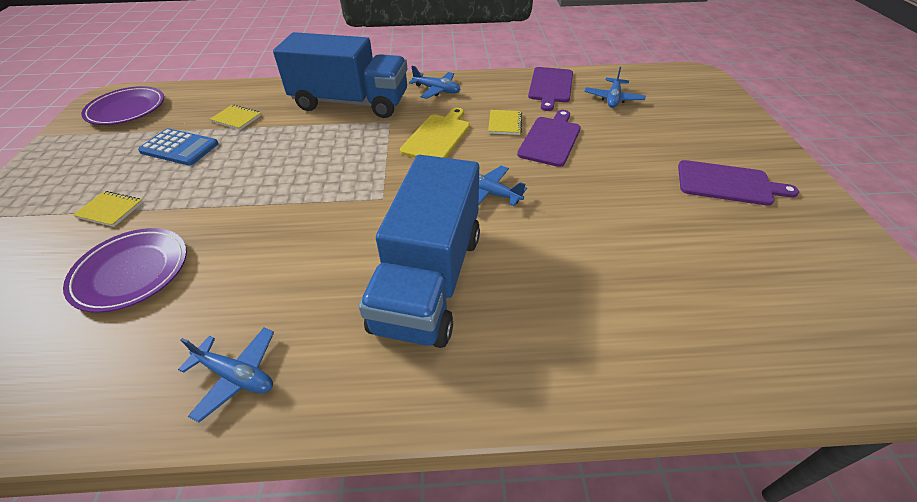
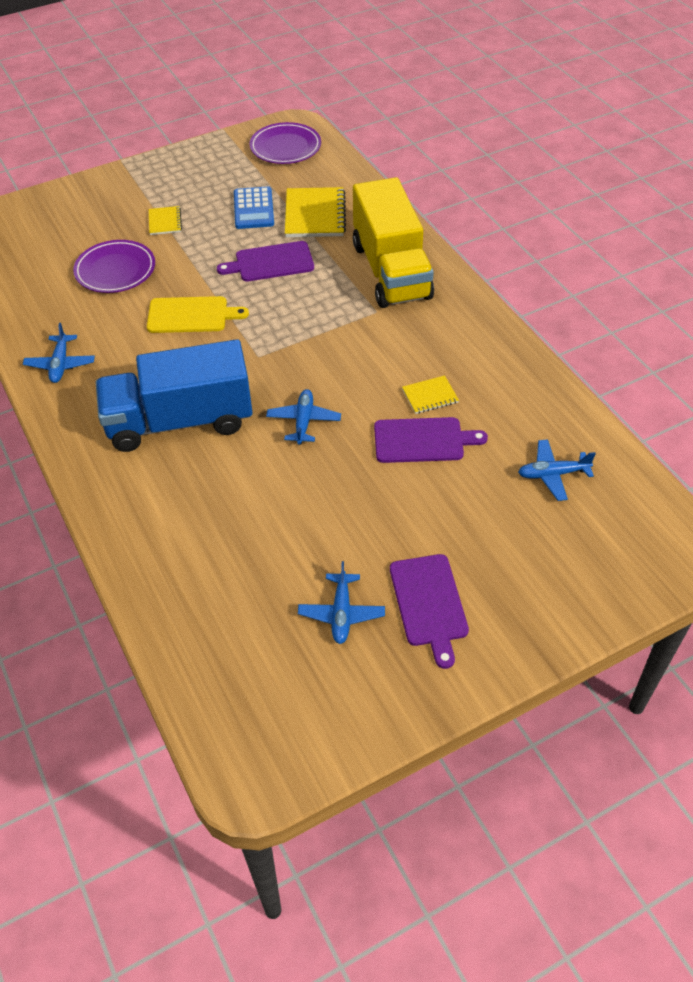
camera: 65 degrees right, 5 degrees up
yellow notebook [210,105,261,130] -> yellow notebook [285,187,346,237], size x1.87
blue truck [273,32,407,118] -> yellow truck [353,177,434,308]
yellow cutting board [400,108,470,158] -> yellow cutting board moved to [147,296,249,333]
blue plane [409,66,461,99] -> blue plane moved to [298,561,385,644]
purple cutting board [528,67,573,111] -> purple cutting board moved to [217,241,314,282]

